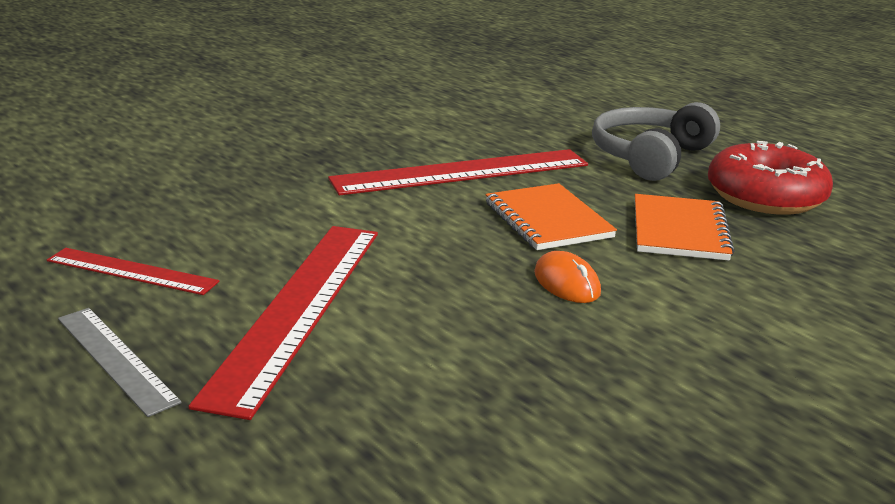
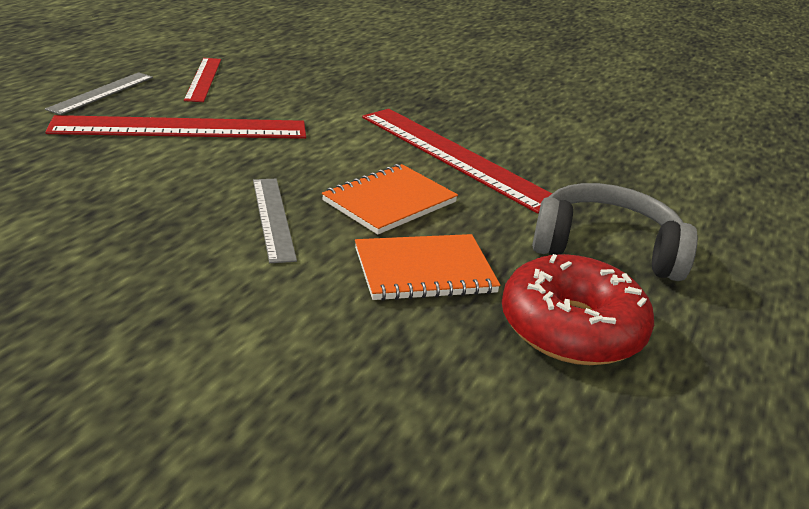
camera: 65 degrees right, 5 degrees up
orange mouse [534,251,601,303] -> grey ruler [253,179,297,263]

